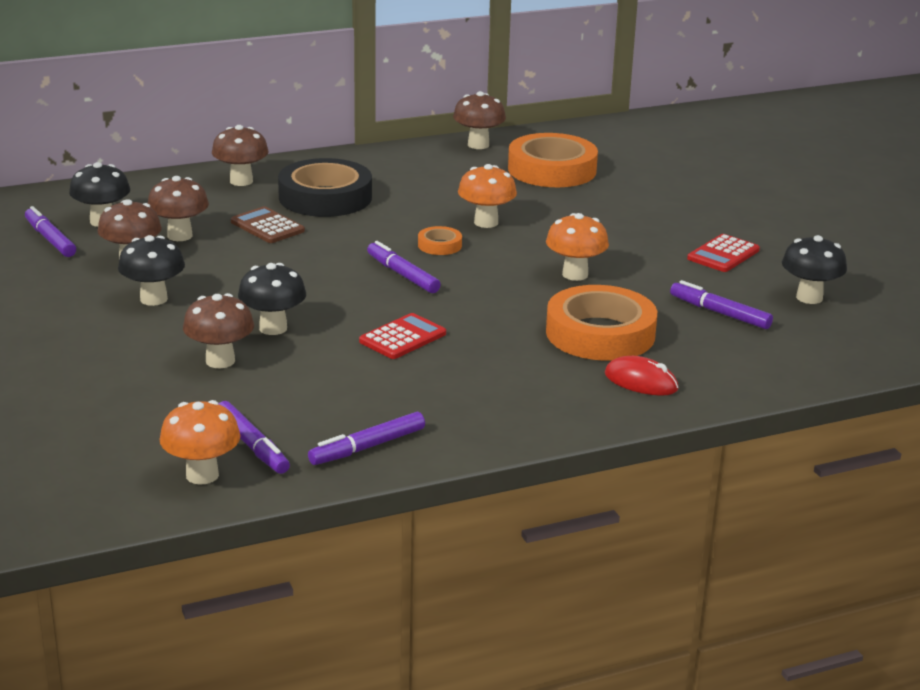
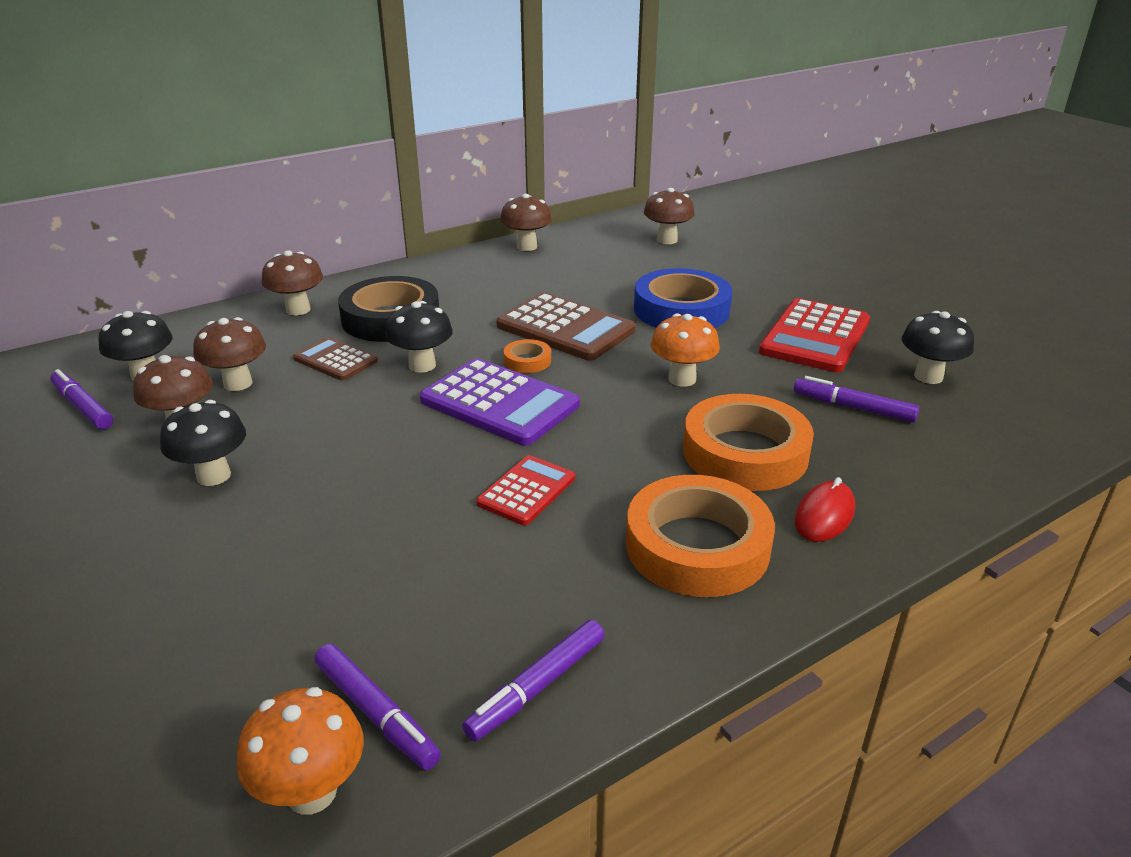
camera: 10 degrees left, 5 degrees up
brown mushroom [183,293,254,368] -> brown mushroom moved to [644,188,695,244]
black mushroom [238,263,306,335] -> black mushroom moved to [385,301,453,373]
purple marker [367,241,441,293] -> purple calculator [420,358,580,446]
orange mushroom [458,164,517,228] -> brown calculator [496,293,635,361]
orange tape [508,133,598,187] -> orange tape moved to [626,475,775,597]
red mouse [605,356,679,396] -> red mouse turned 75 degrees counterclockwise [795,477,855,542]
red calculator [687,234,760,272] -> red calculator [759,298,870,372], size x1.74
none -> blue tape [634,268,732,328]

